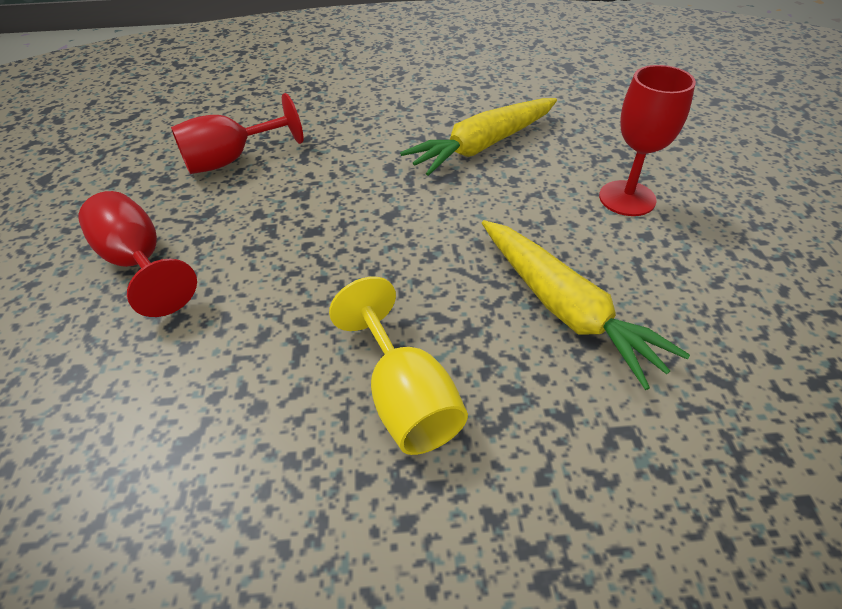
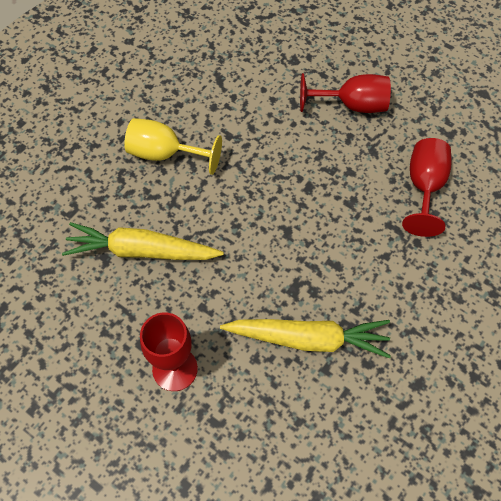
camera: 130 degrees right, 15 degrees up
yellow carrot [400,98,557,176] -> yellow carrot turned 90 degrees clockwise [220,319,391,358]

